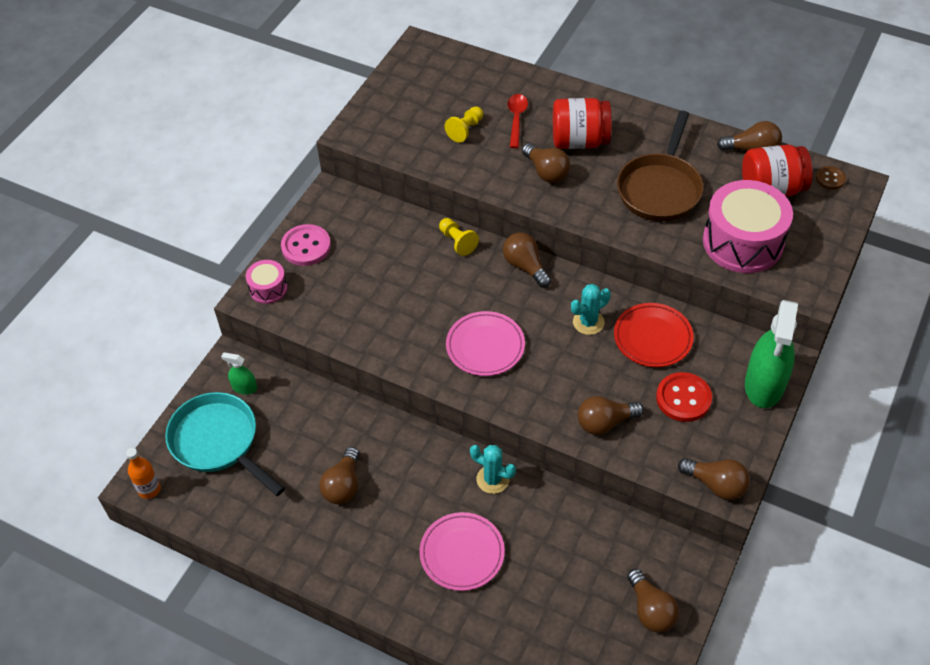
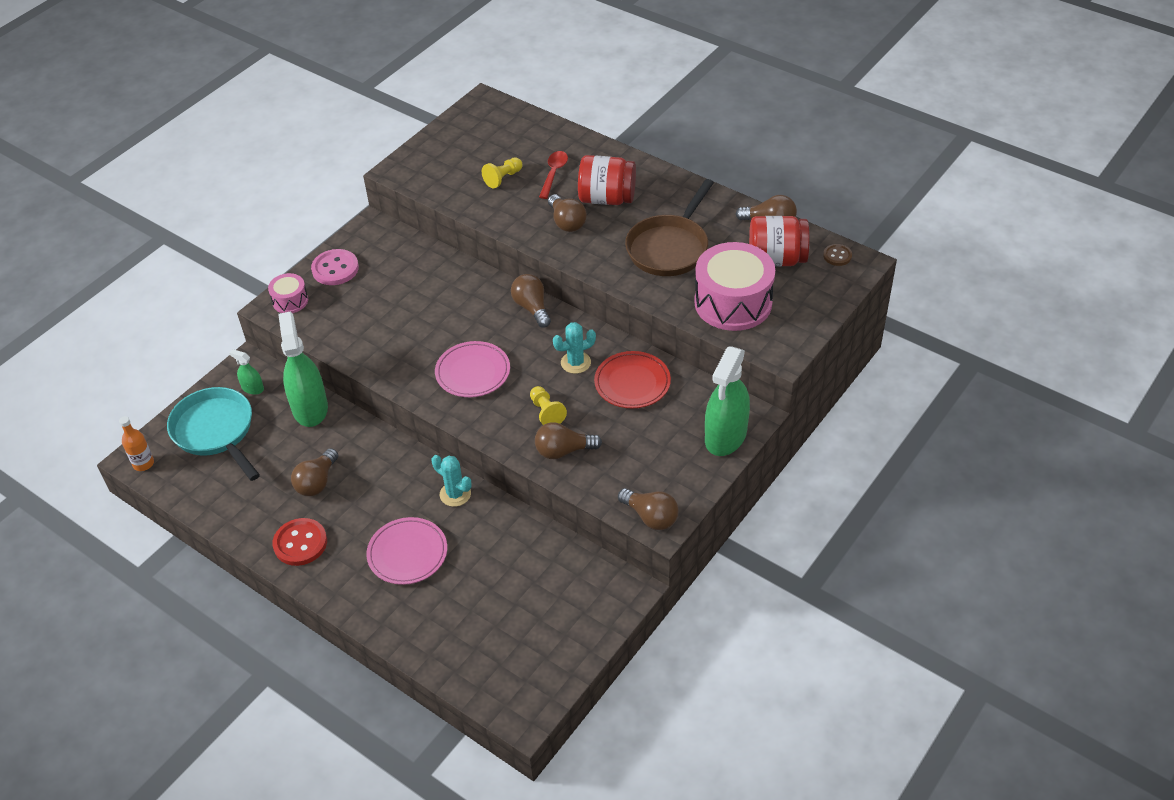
camera: 10 degrees right, 5 degrees down
yellow pawn [439,218,479,256] -> yellow pawn moved to [530,386,567,425]
brown light bulb [627,569,679,633] -> none
red button [656,372,712,422] -> red button moved to [272,518,327,566]
none -> green spray bottle [278,312,328,427]

